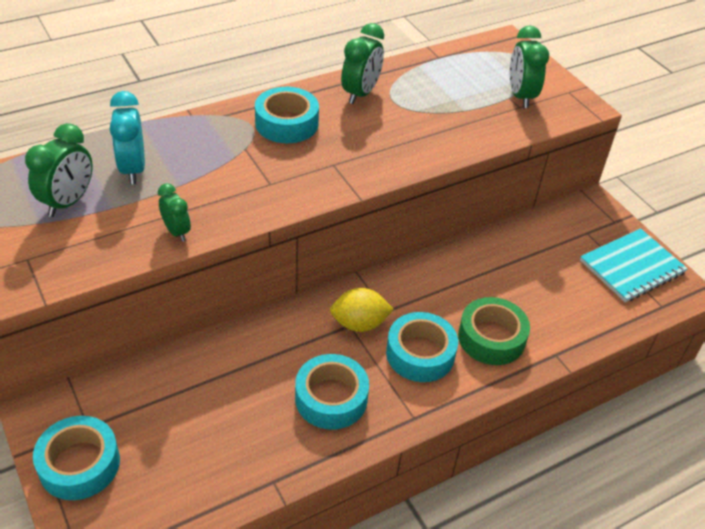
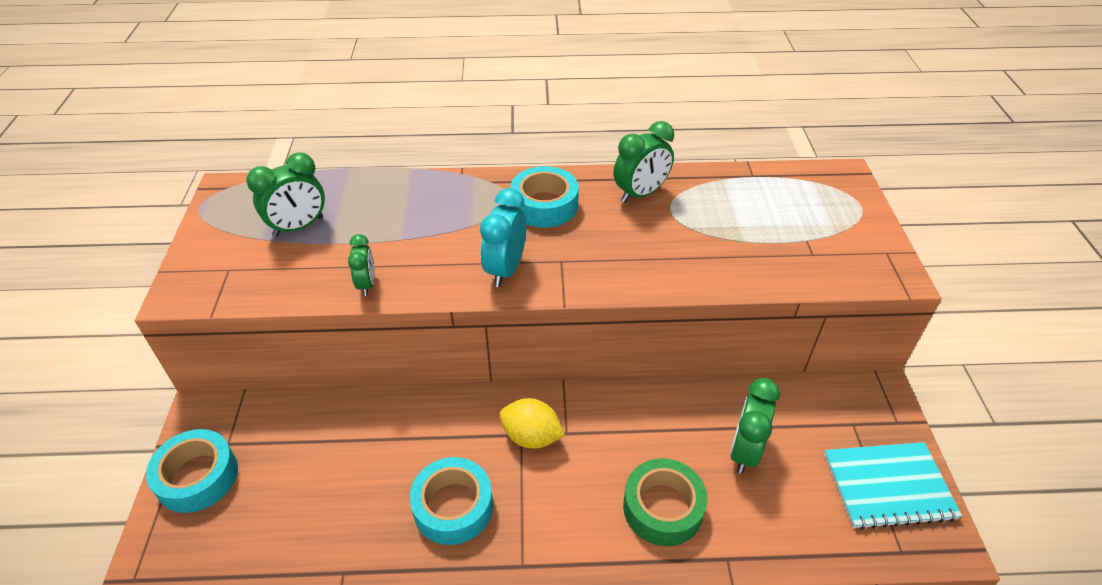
camera: 30 degrees right, 0 degrees up
turquoise clock [110,91,145,184] -> turquoise clock moved to [480,188,526,287]
turquoise tape [386,312,458,382] -> none
green clock [510,25,549,108] -> green clock moved to [730,378,780,474]

